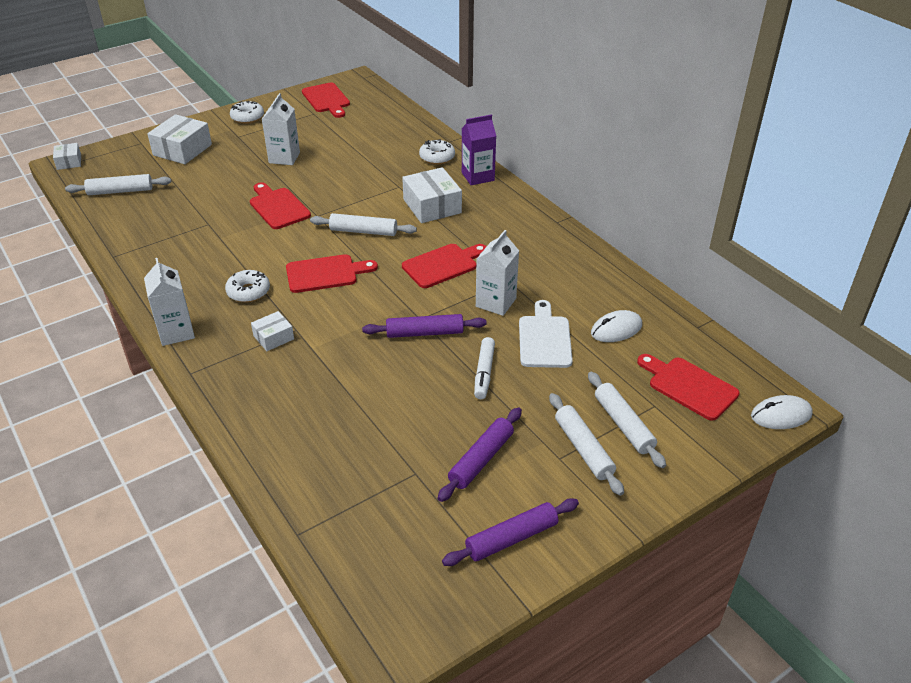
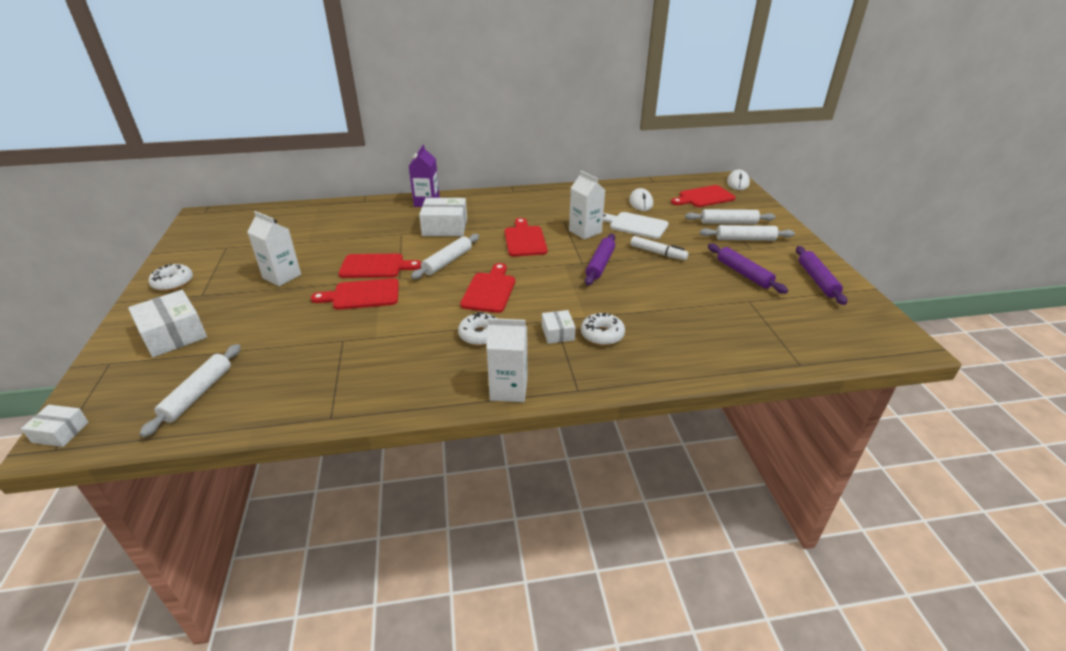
camera: 65 degrees left, 5 degrees down
red cutting board [302,83,350,118] -> red cutting board moved to [338,254,421,278]
white donut [419,139,455,165] -> white donut moved to [581,313,625,345]

